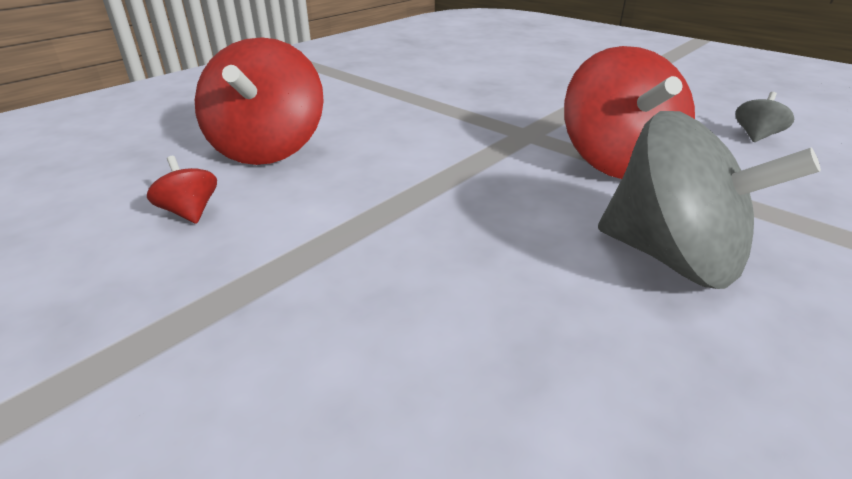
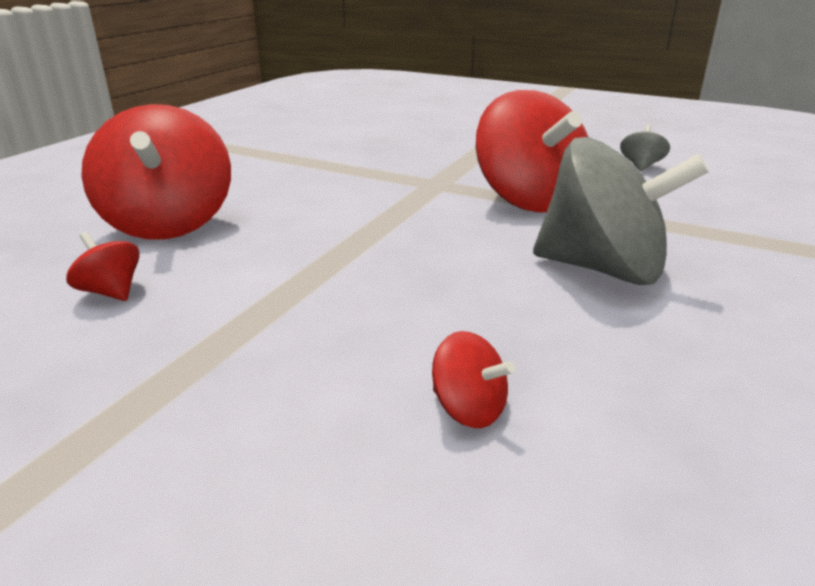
camera: 15 degrees left, 5 degrees down
none -> red spinning top [432,331,515,428]

